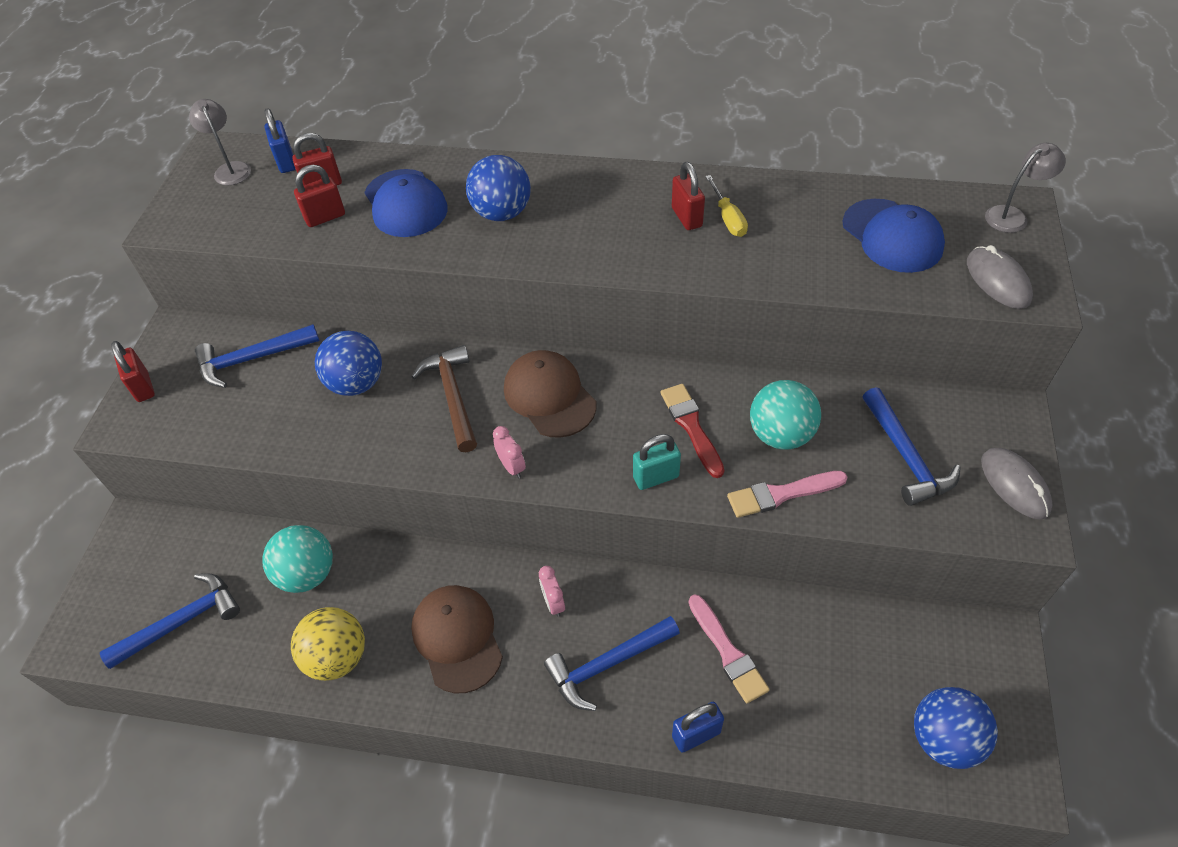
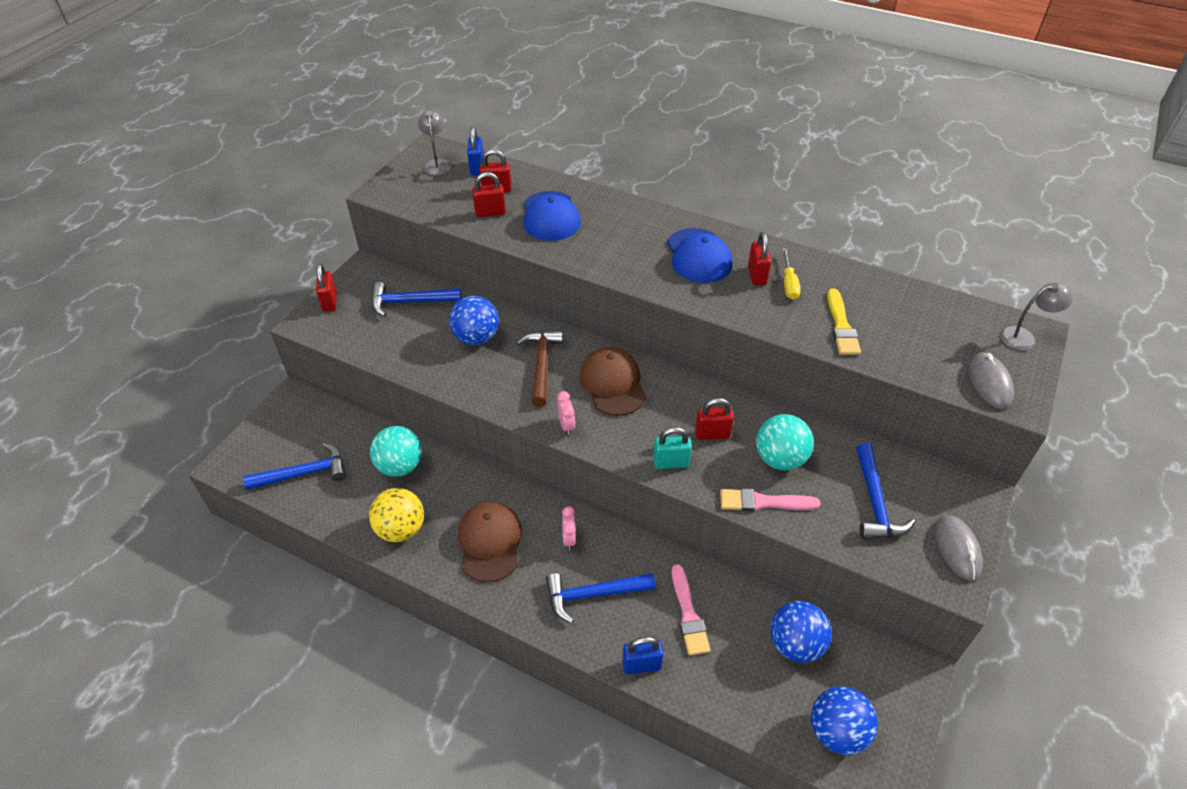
camera: 15 degrees right, 5 degrees down
blue ball [466,155,531,221] -> blue ball moved to [770,601,832,663]
red brush [660,384,724,478] -> red padlock [695,398,734,440]
blue cap [843,199,945,273] -> blue cap moved to [667,228,732,283]
none -> yellow brush [827,288,861,355]

